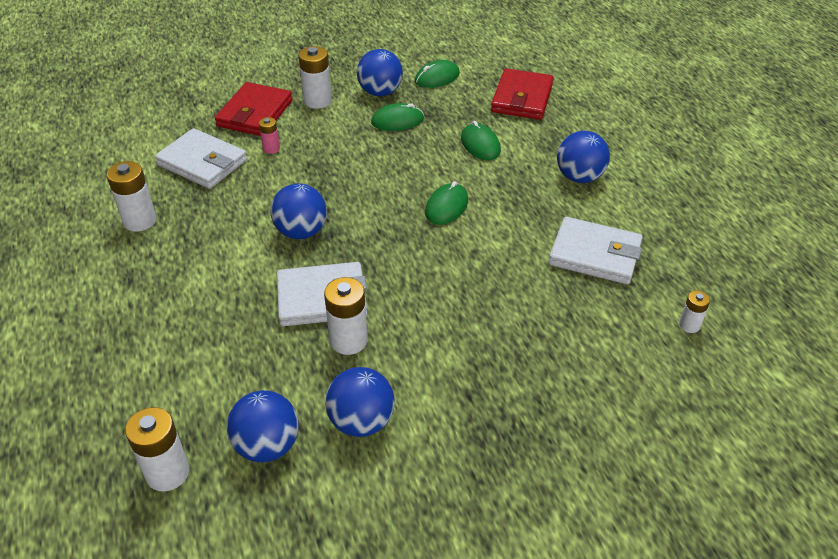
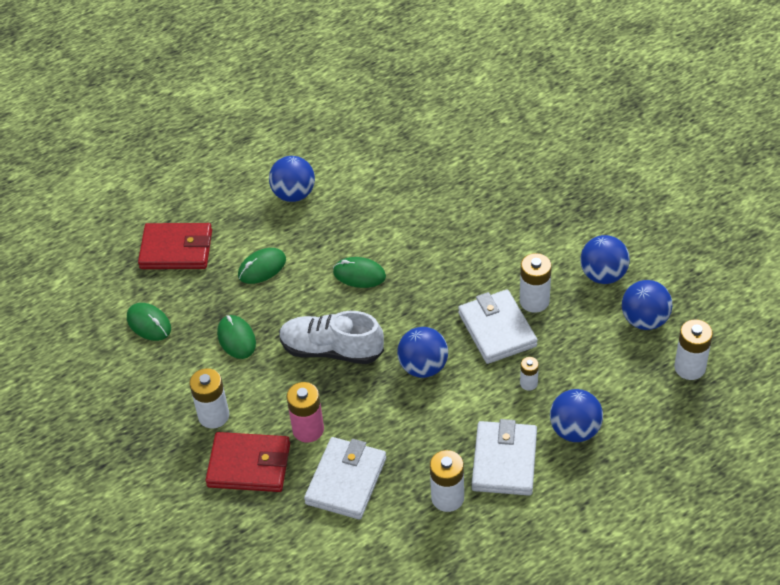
camera: 100 degrees left, 5 degrees up
pink battery [259,117,280,154] -> pink battery [287,382,324,443], size x1.77
blue ball [357,49,403,96] -> blue ball moved to [550,389,603,442]
white wallet [548,217,643,284] -> white wallet moved to [472,419,537,496]
white battery [679,290,710,333] -> white battery moved to [520,357,539,391]
none -> white shoe [279,311,384,364]

